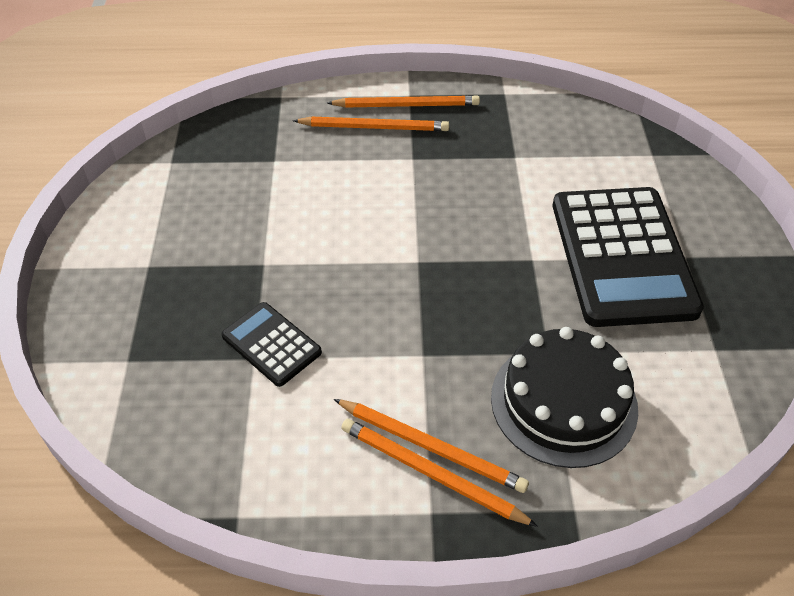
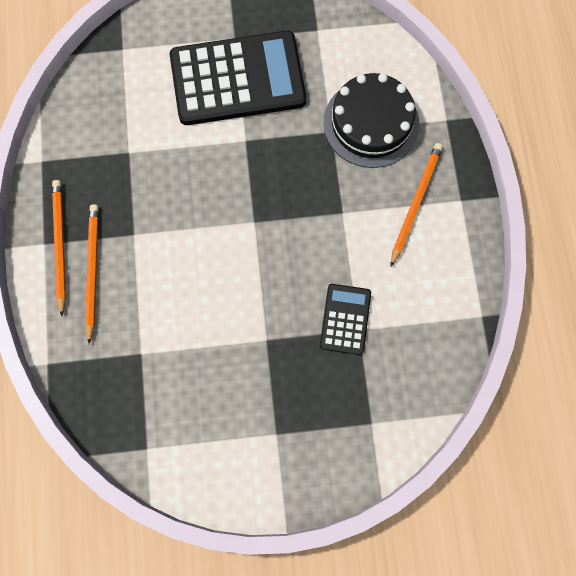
camera: 95 degrees left, 25 degrees up
black calculator [221,302,322,387] -> black calculator turned 150 degrees clockwise [320,284,371,355]
orange pencil [341,419,538,527] -> none

